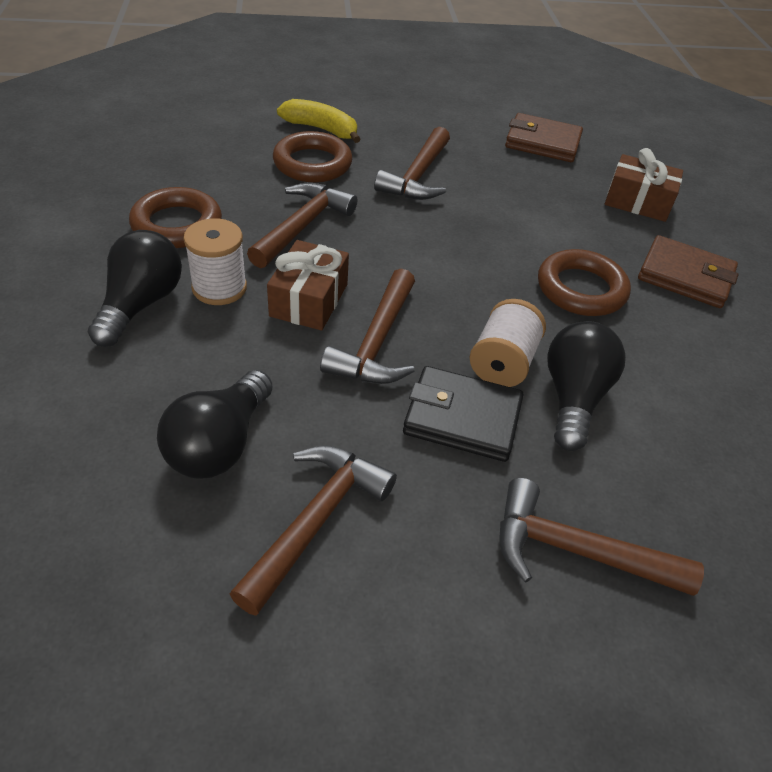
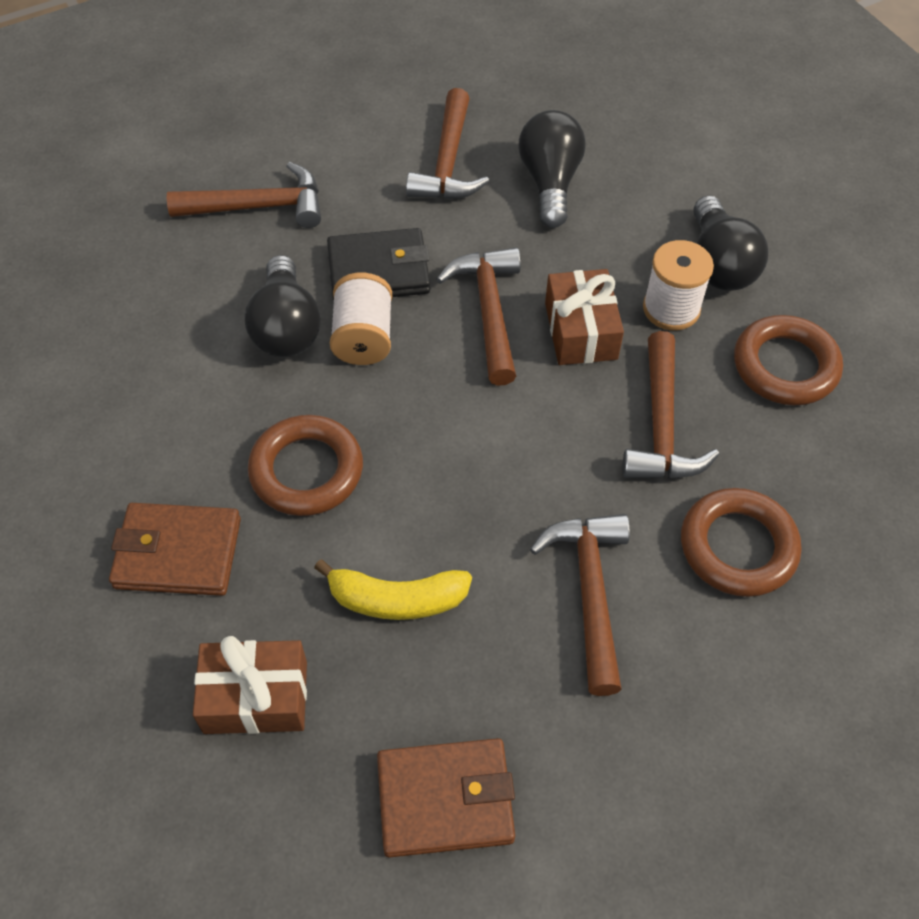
camera: 160 degrees right, 10 degrees up
yellow banana [277,99,360,143] -> yellow banana moved to [314,559,472,620]

